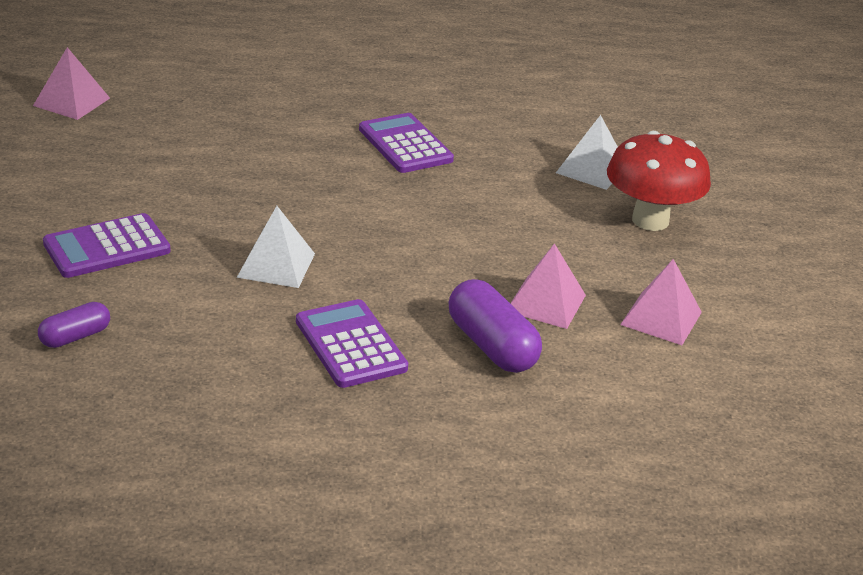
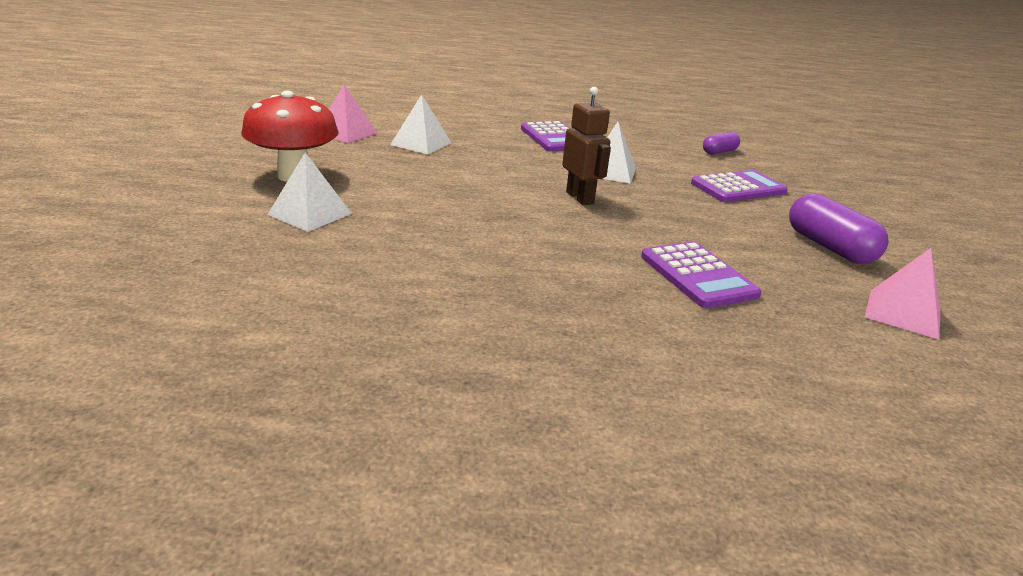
camera: 175 degrees left, 5 degrees down
purple calculator [359,113,454,173] -> purple calculator moved to [641,242,761,308]
purple capsule [448,279,542,373] -> purple capsule moved to [789,194,888,264]
pink pyramid [510,243,586,329] -> white pyramid [390,94,451,154]
none -> brown robot [562,87,611,205]

